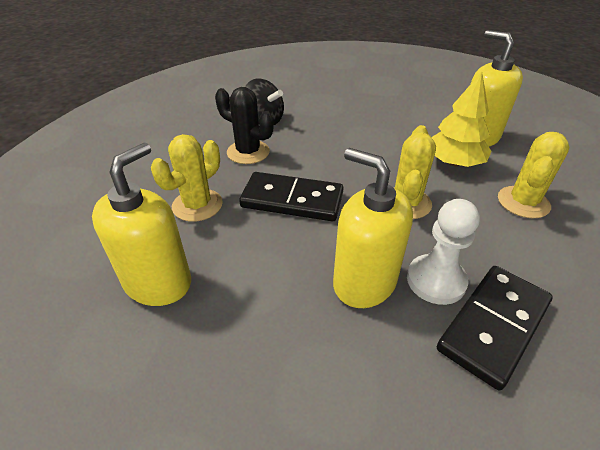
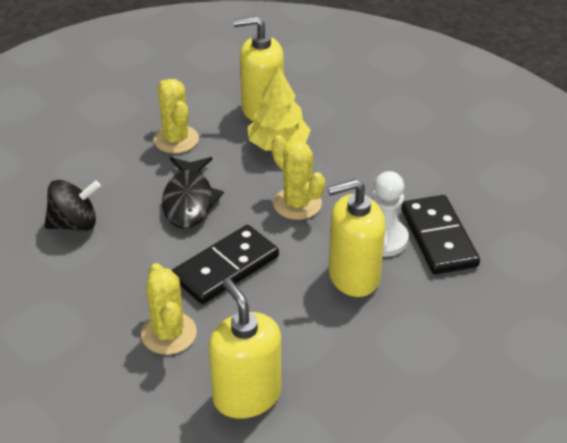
camera: 55 degrees left, 0 degrees up
black cactus [215,87,273,164] -> none
yellow cactus [498,132,569,218] -> yellow cactus moved to [154,79,199,153]
none -> black fish [162,157,224,229]

